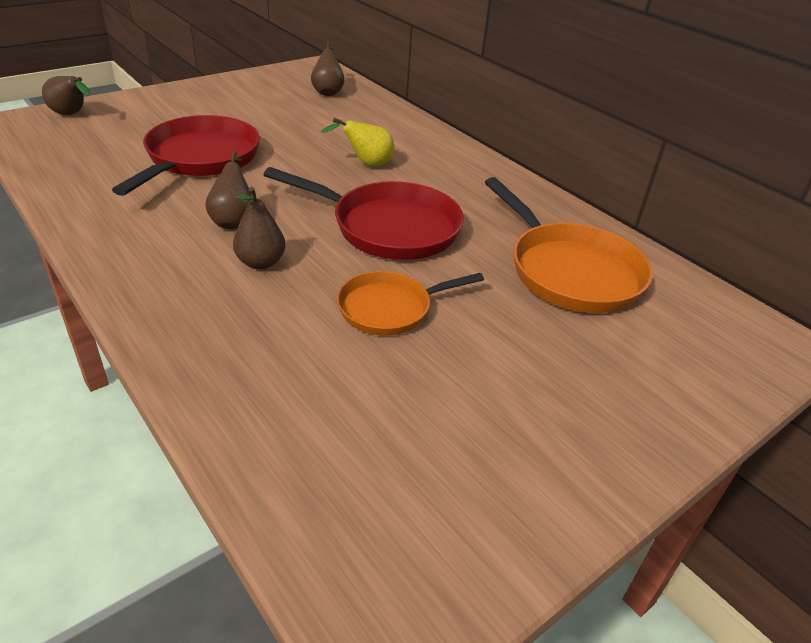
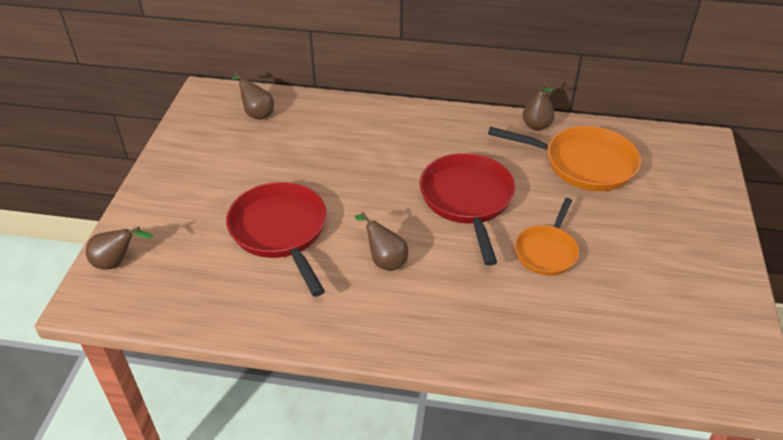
camera: 40 degrees left, 5 degrees up
brown pear [233,187,286,270] -> brown pear moved to [523,83,555,131]
red pan [264,167,464,260] -> red pan turned 75 degrees counterclockwise [419,153,516,266]
yellow pear [321,118,395,166] -> none

